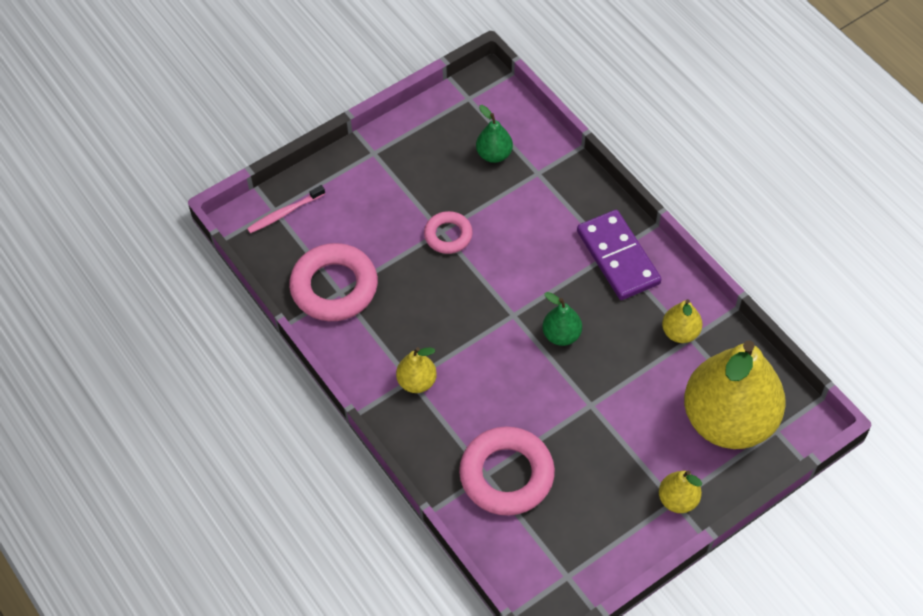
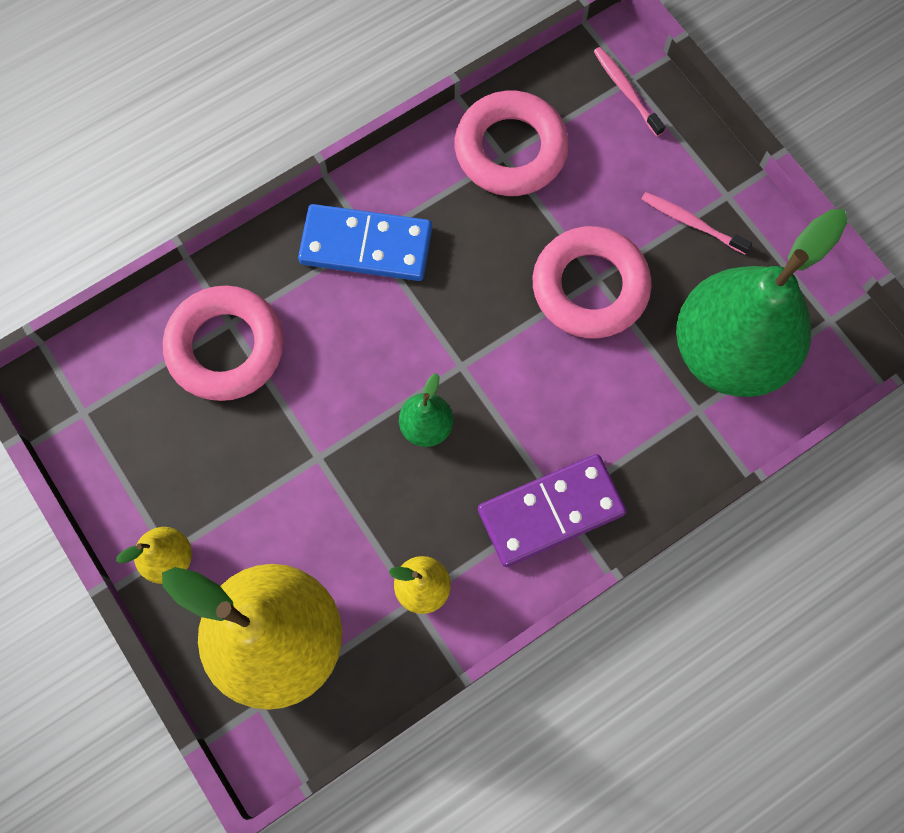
camera: 90 degrees right, 15 degrees up
yellow pear [396,347,437,393] -> blue domino [298,204,432,281]
pink ring [424,211,473,254] -> pink ring [533,226,652,338], size x1.78
green pear [476,105,513,163] -> green pear [676,209,847,397], size x2.39
none -> pink toothbrush [642,192,752,254]

